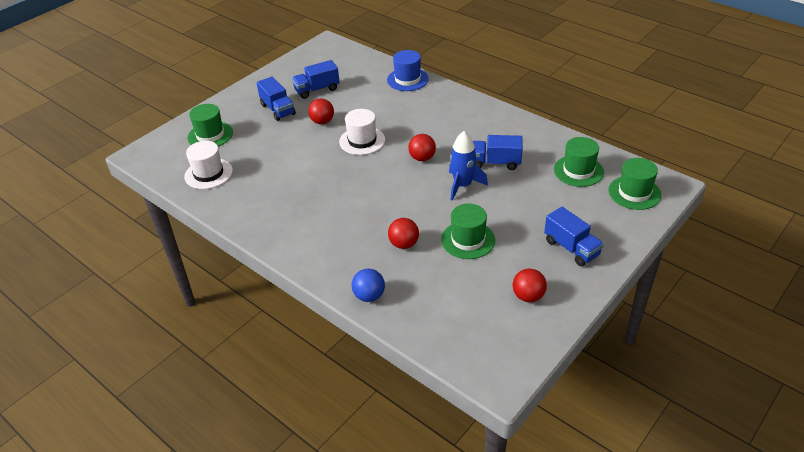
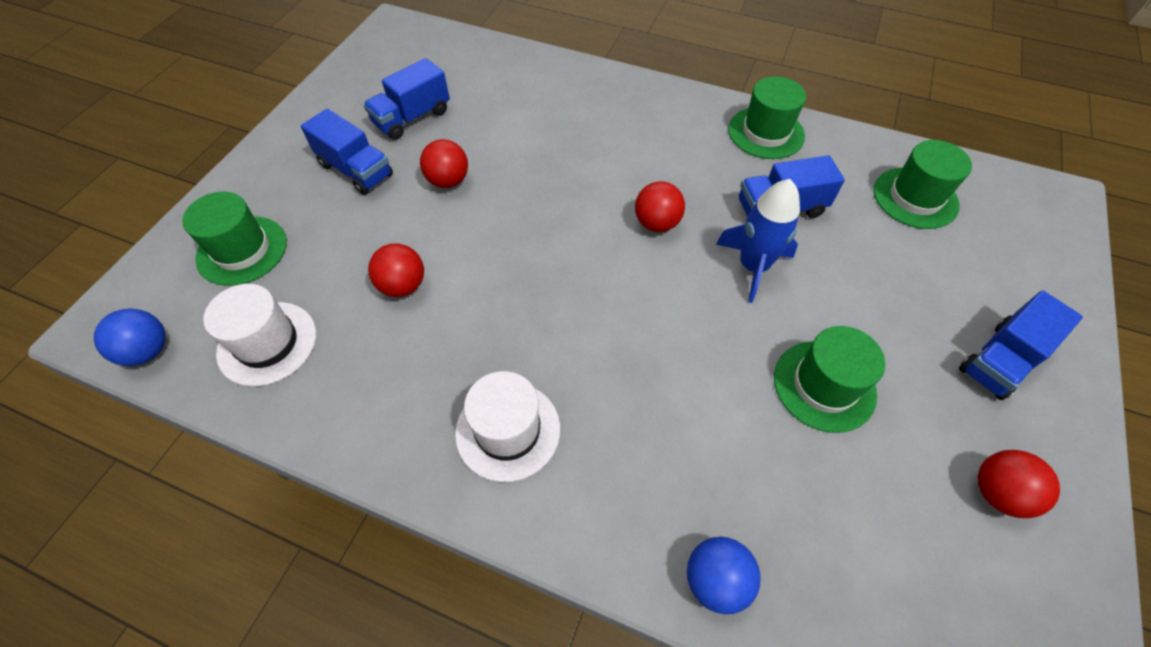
camera: 20 degrees left, 15 degrees up
white hat [339,109,385,155] -> white hat moved to [455,371,560,482]
blue hat [387,50,429,91] -> none
red ball [388,218,419,249] -> red ball moved to [368,244,424,297]
blue truck [544,207,604,266] -> blue truck turned 105 degrees clockwise [959,291,1083,400]
green hat [608,158,661,210] -> green hat moved to [728,76,806,159]
none -> blue ball [94,308,166,366]

